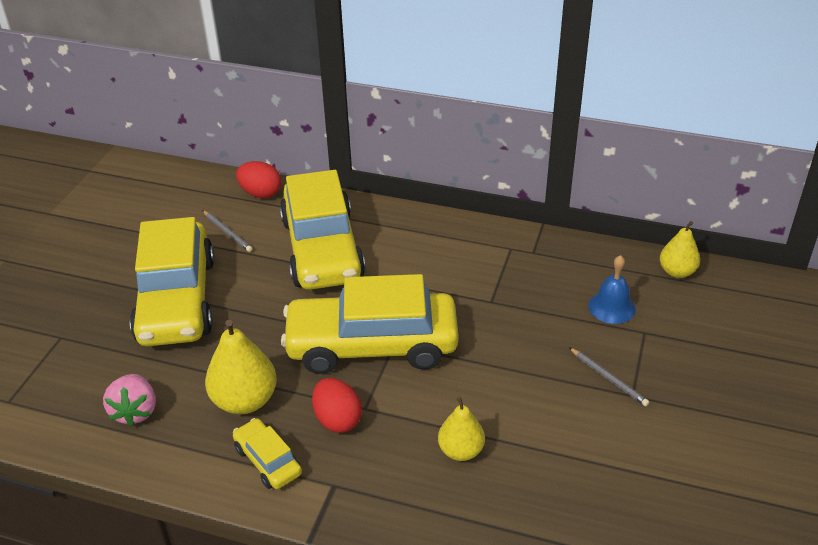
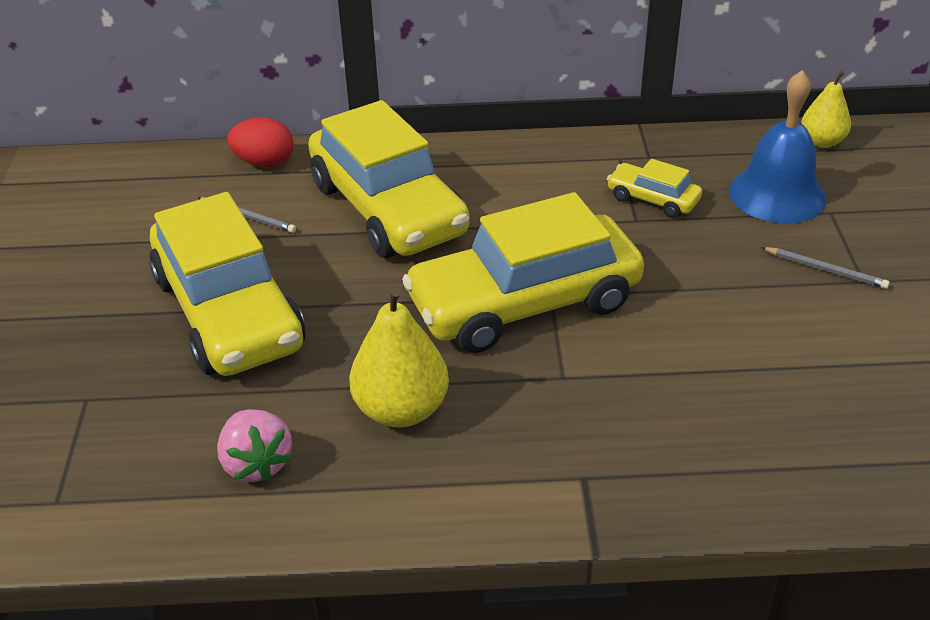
camera: 20 degrees left, 0 degrees up
yellow car [233,418,302,489] -> yellow car moved to [607,159,702,218]
red egg [312,378,362,433] -> none
yellow pear [438,396,485,461] -> none
blue bell [588,255,636,324] -> blue bell [729,70,826,223], size x1.63

